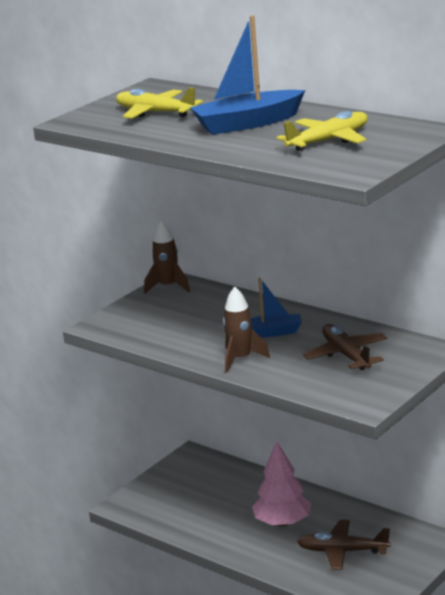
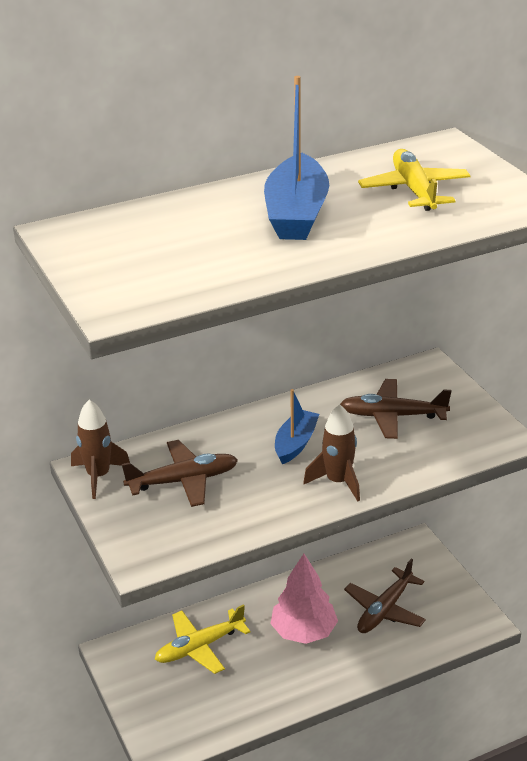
camera: 65 degrees left, 10 degrees up
yellow plane [116,87,203,118] -> yellow plane moved to [155,604,250,674]
none -> brown plane [122,440,238,507]

